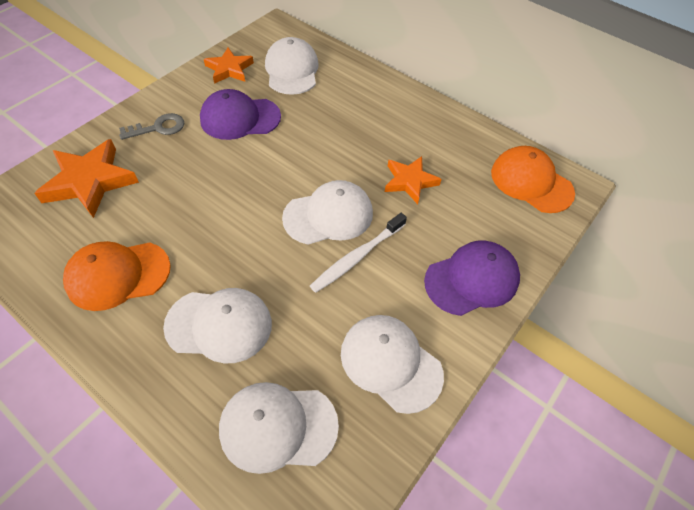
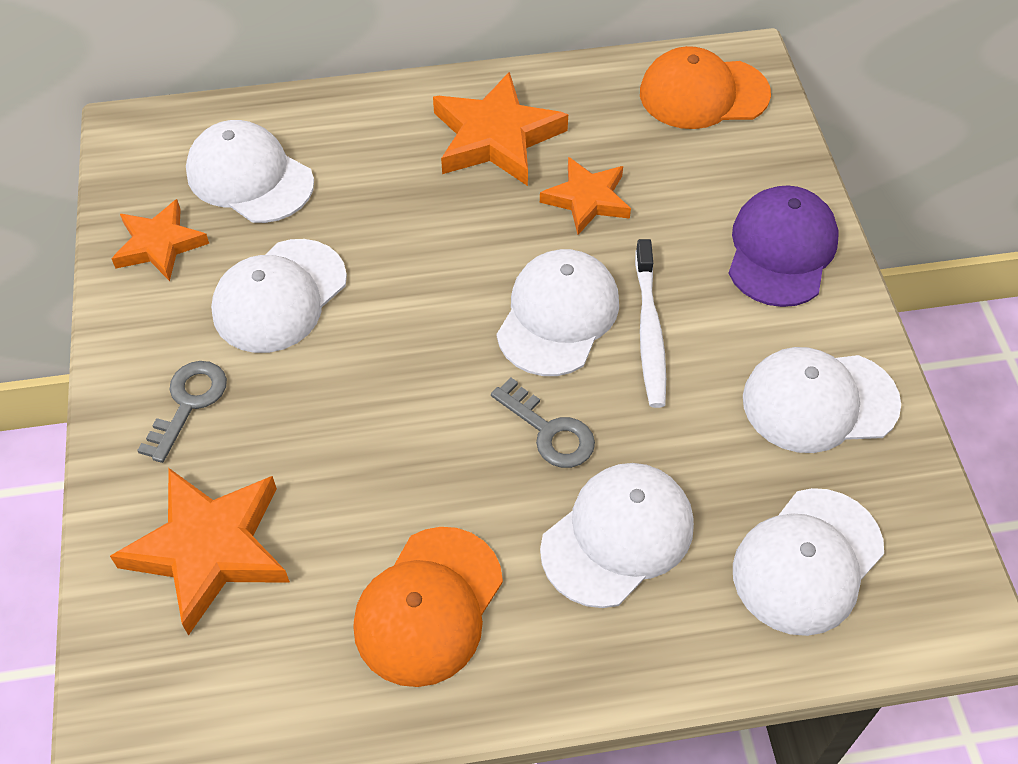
camera: 45 degrees left, 0 degrees up
purple cap [200,89,281,140] -> white cap [211,239,347,353]
none -> orange star [433,72,568,186]
none -> grey key [491,378,595,468]

